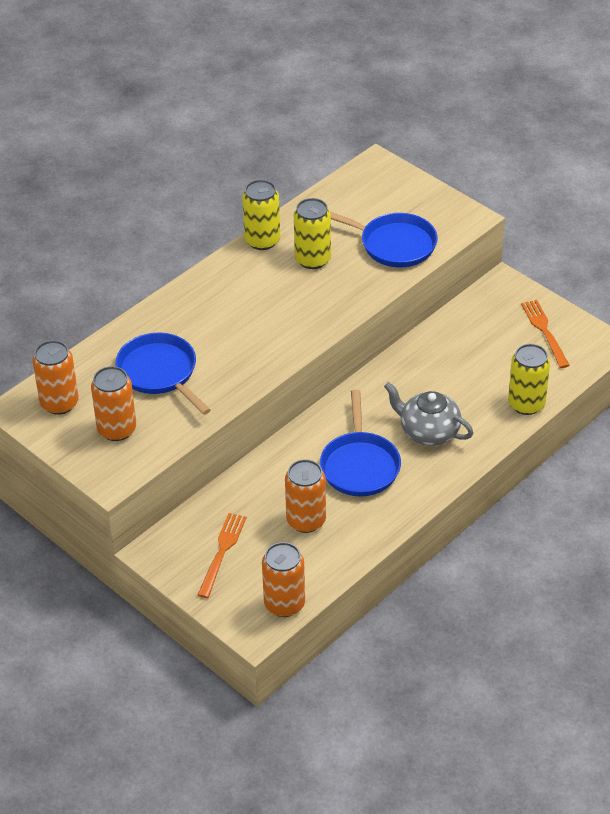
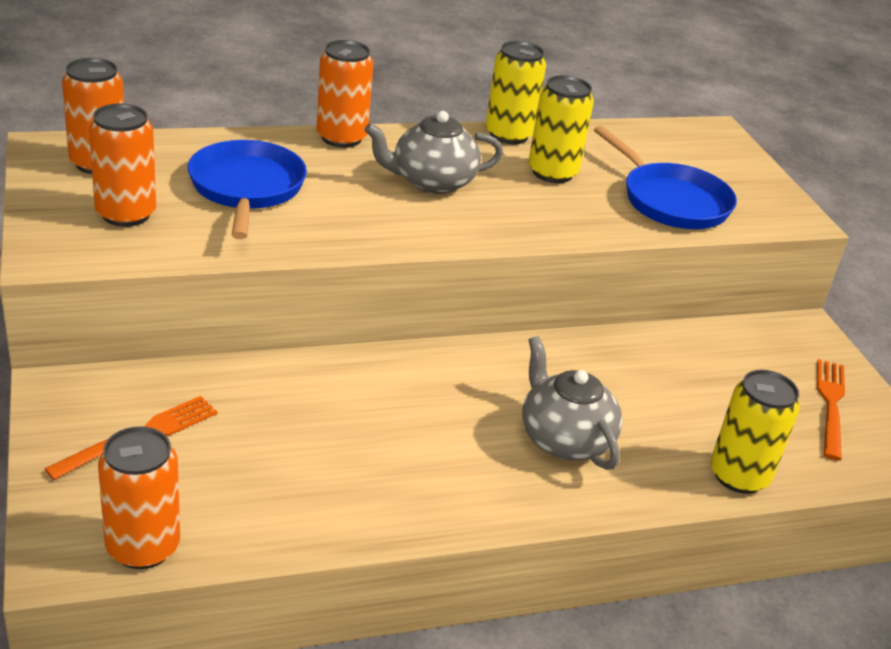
camera: 25 degrees right, 10 degrees down
orange can [285,459,326,533] -> orange can moved to [316,40,373,148]
blue pan [320,390,401,496] -> none
none -> grey teapot [365,111,503,194]

